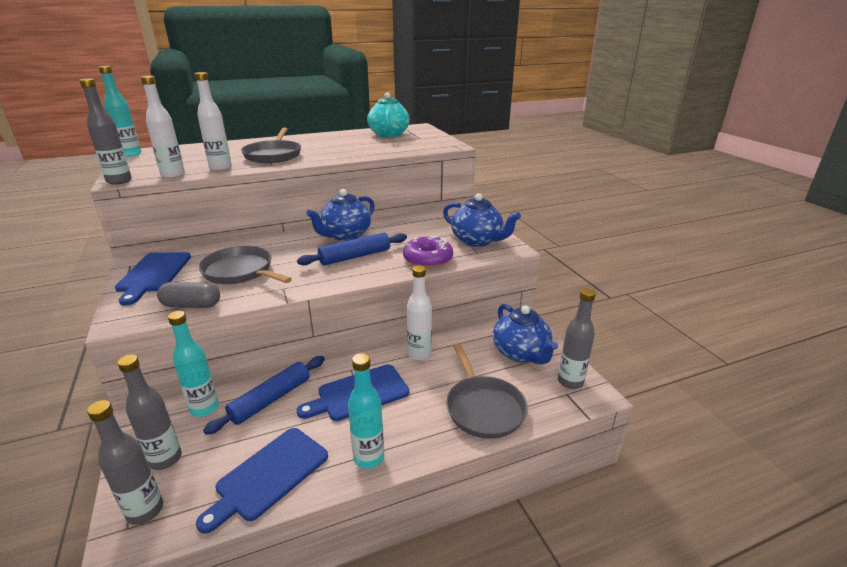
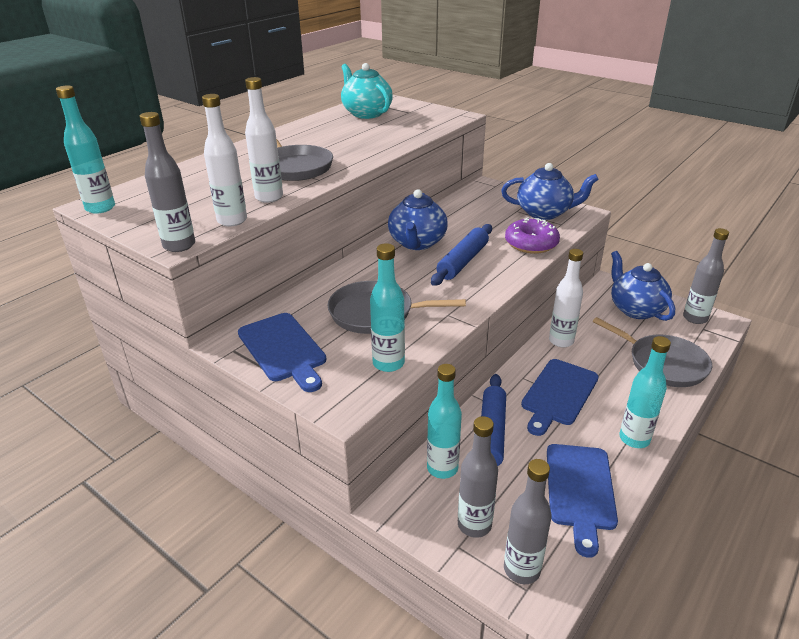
camera: 30 degrees left, 5 degrees up
grey capsule [157,282,220,308] -> turquoise bottle [370,243,405,372]
blue teapot [493,304,558,364] -> blue teapot turned 150 degrees counterclockwise [611,251,675,321]

